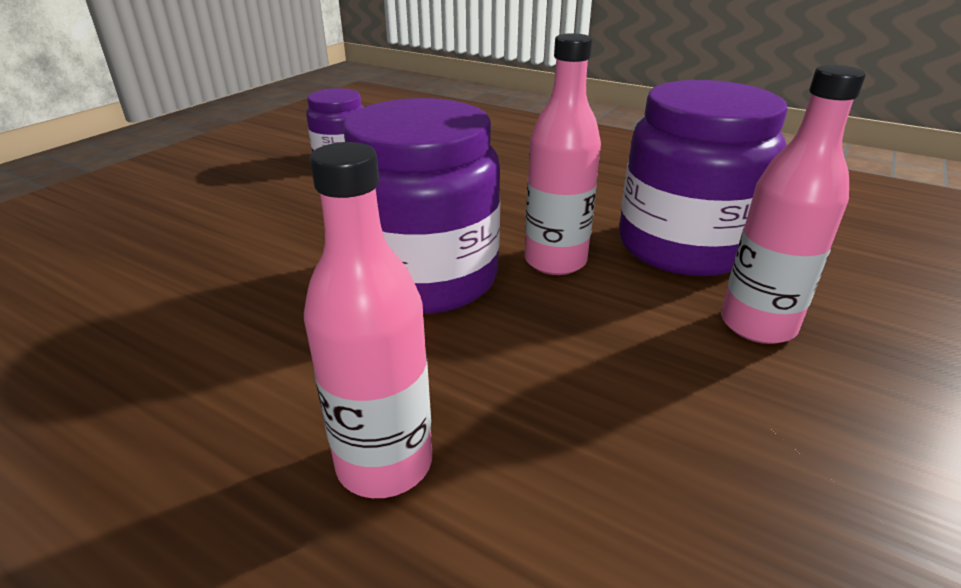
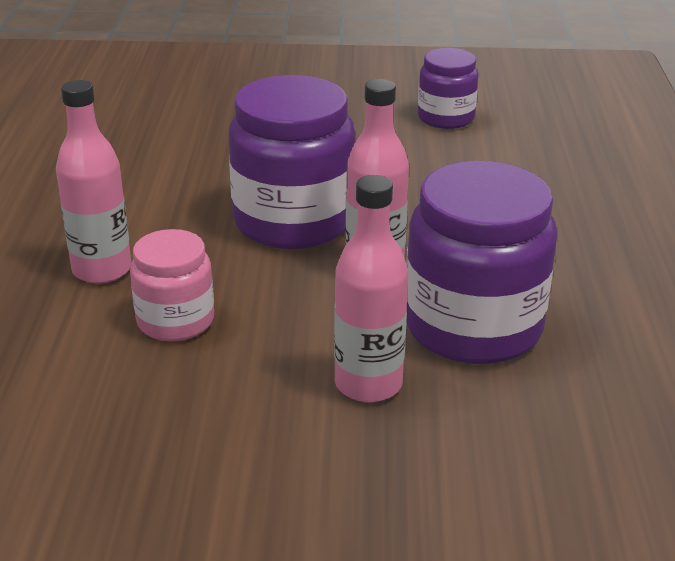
camera: 60 degrees right, 0 degrees up
none -> pink jar [130,229,214,342]

